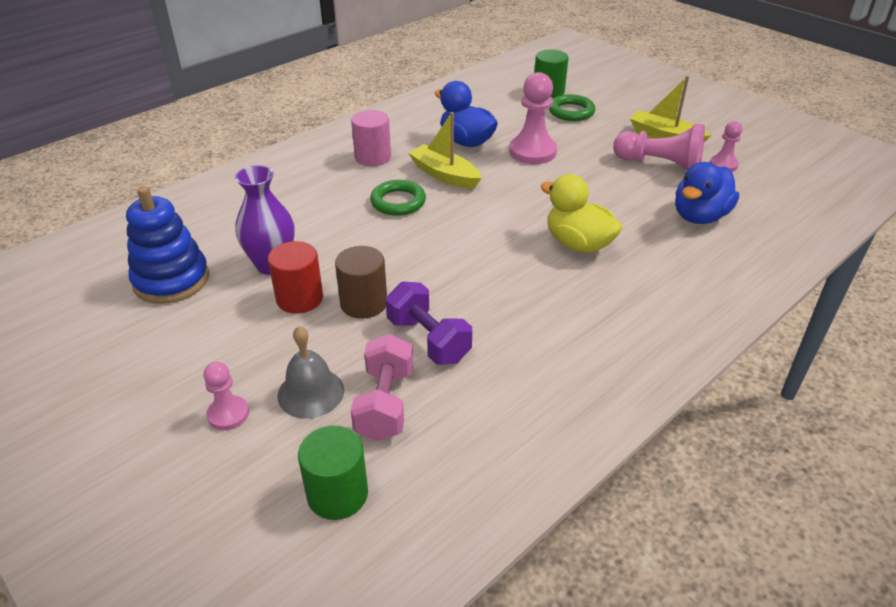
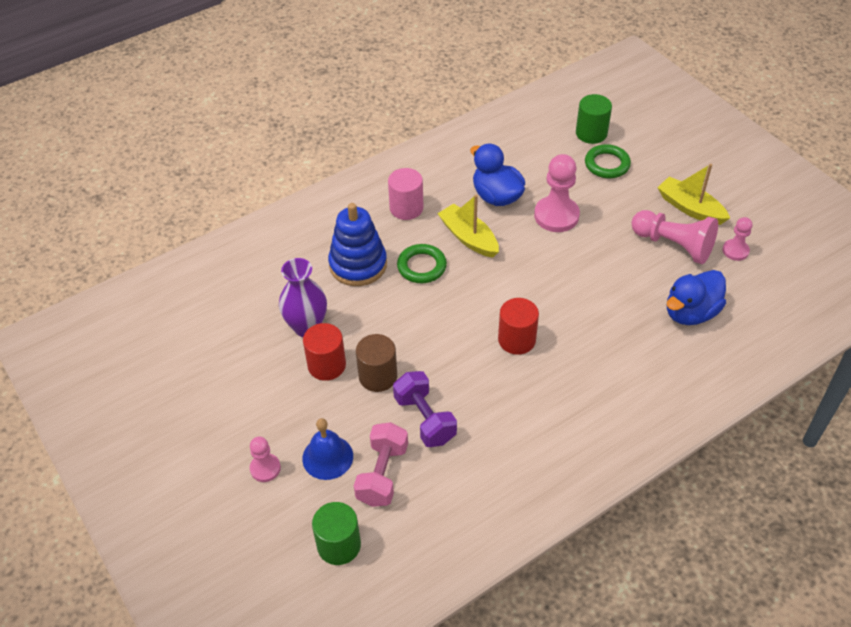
camera: 10 degrees right, 10 degrees up
blue stacking toy [126,186,209,304] -> blue stacking toy moved to [328,203,387,286]
grey bell [277,326,344,418] -> blue bell [302,418,353,480]
yellow duck [540,174,623,253] -> none
none -> red cylinder [498,298,539,355]

